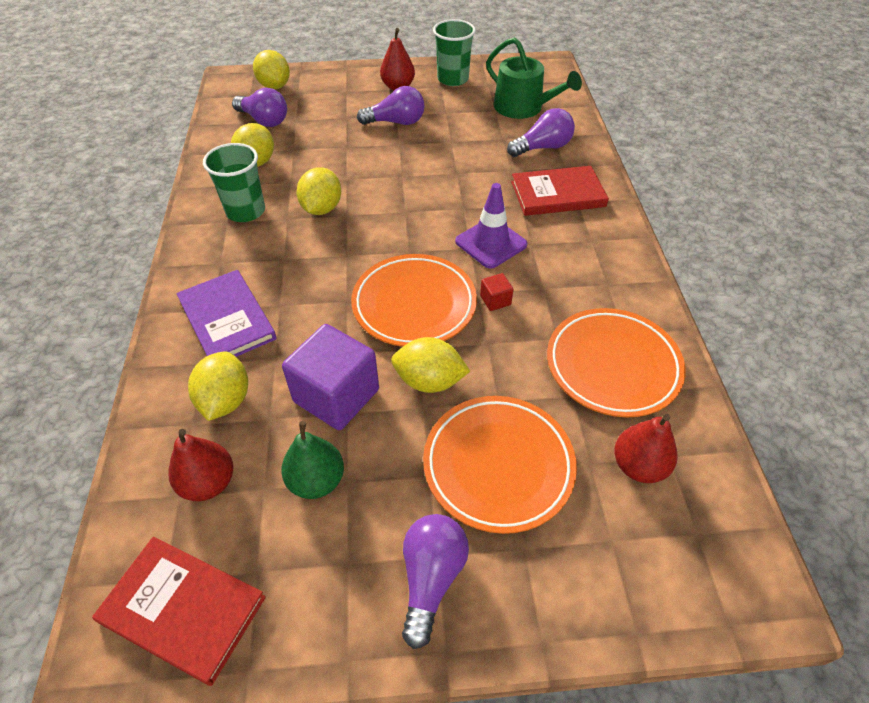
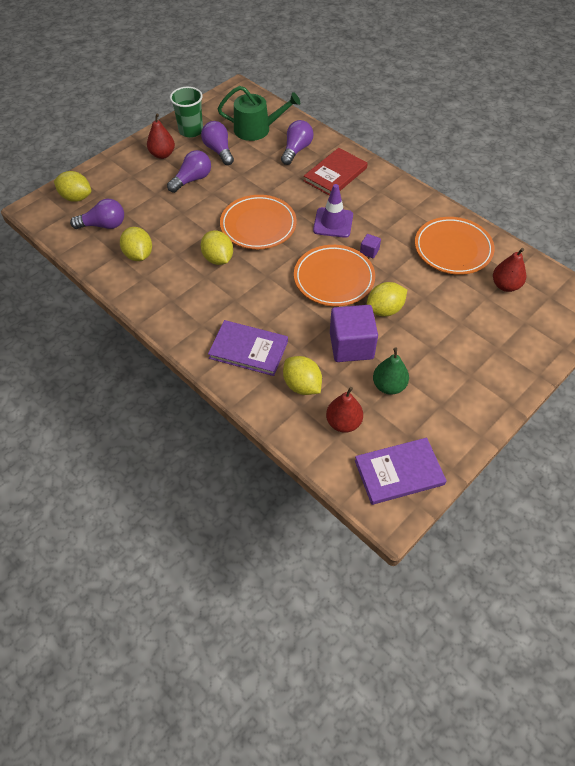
camera: 40 degrees left, 5 degrees up
red book [92,537,266,686] -> purple book [355,438,446,505]
green cup [203,143,265,222] -> none
purple light bulb [402,514,469,649] -> purple light bulb moved to [201,121,234,165]
orange plate [423,396,577,534] -> orange plate moved to [220,195,297,249]
red cube [480,273,514,311] -> purple cube [360,234,381,258]

